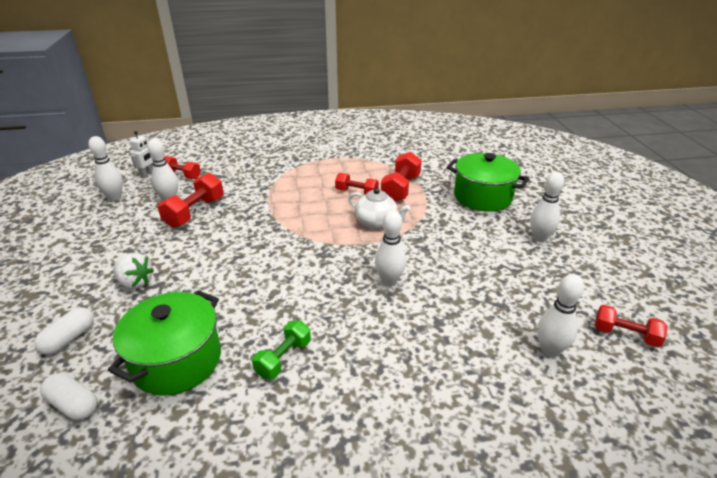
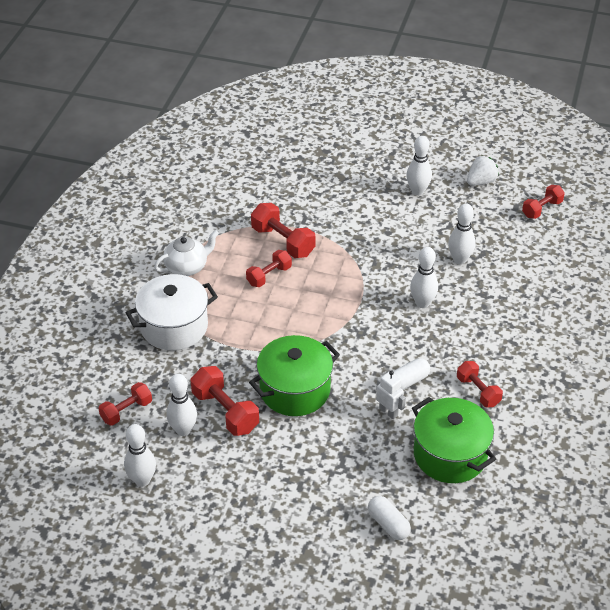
camera: 65 degrees left, 10 degrees up
white capsule [40,373,98,420] -> white capsule moved to [393,358,430,390]
white strawberry [113,253,154,289] -> white strawberry moved to [467,156,499,186]
white robot [129,131,153,178] -> white robot moved to [376,370,406,419]
green dumbbell [252,321,311,379] -> red dumbbell [457,361,503,407]
white teapot [349,188,410,229] -> white teapot moved to [154,230,219,276]
green pot [447,153,529,212] -> green pot moved to [249,335,340,416]
white bowling pin [537,274,584,357] -> white bowling pin moved to [448,204,475,264]
none -> white pot [126,274,218,350]

